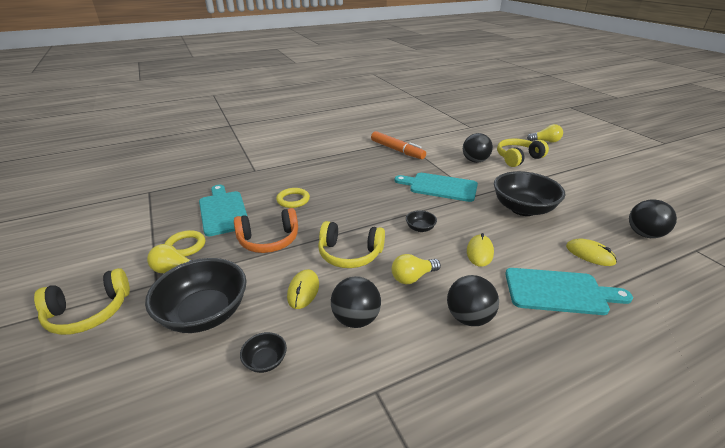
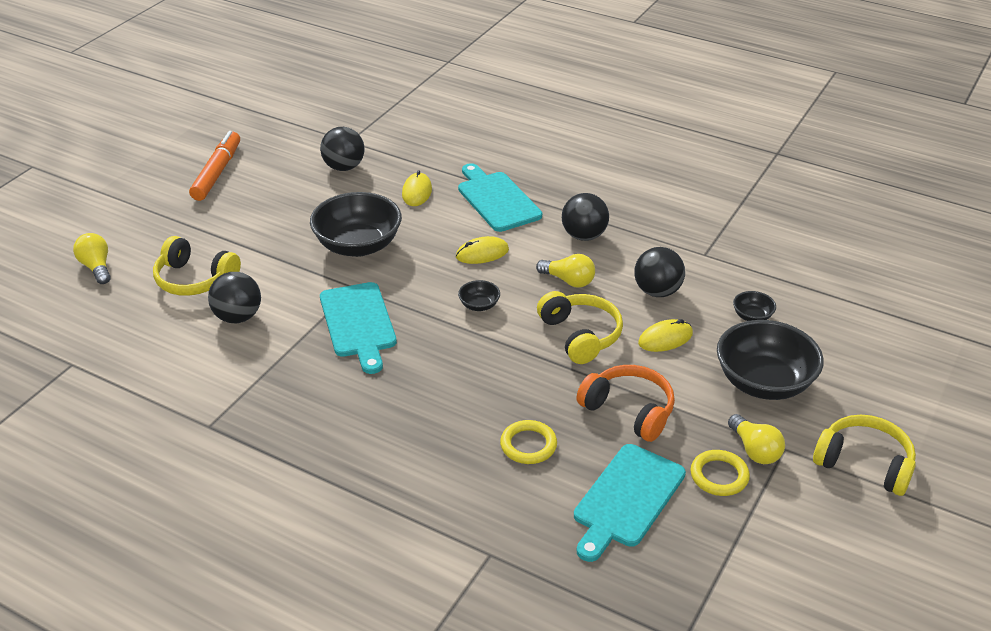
camera: 125 degrees left, 5 degrees up
orange marker [371,131,426,159] -> orange marker moved to [189,131,240,201]

